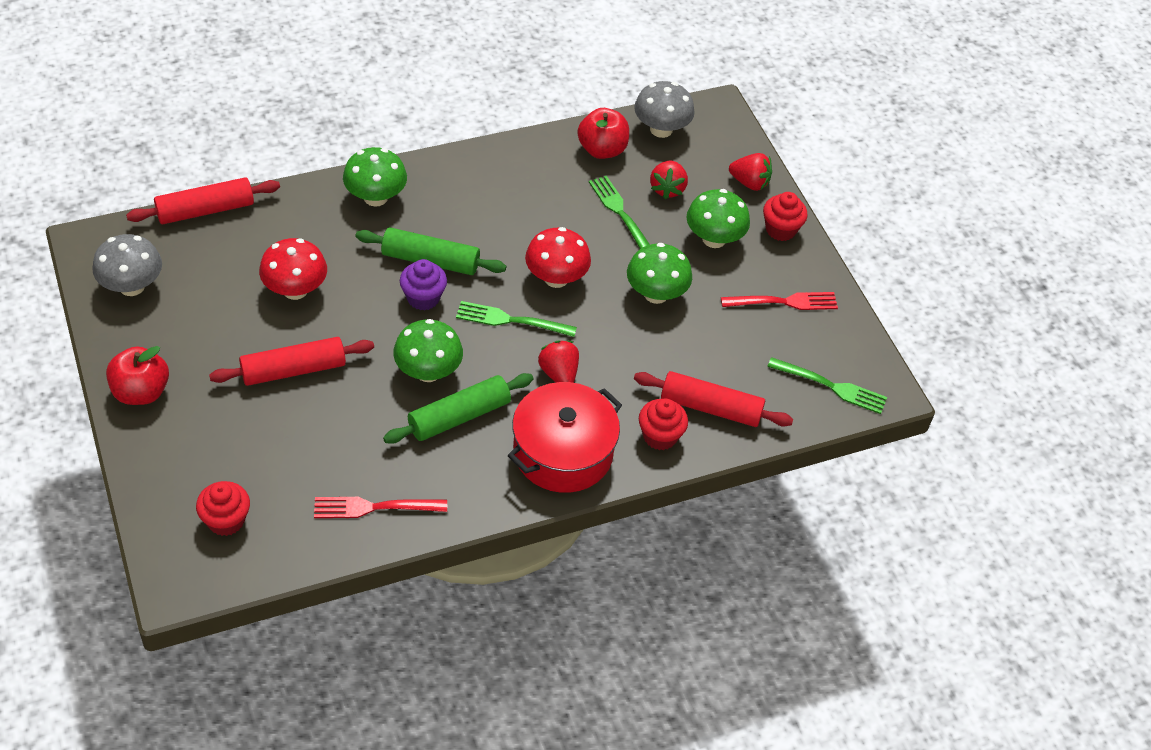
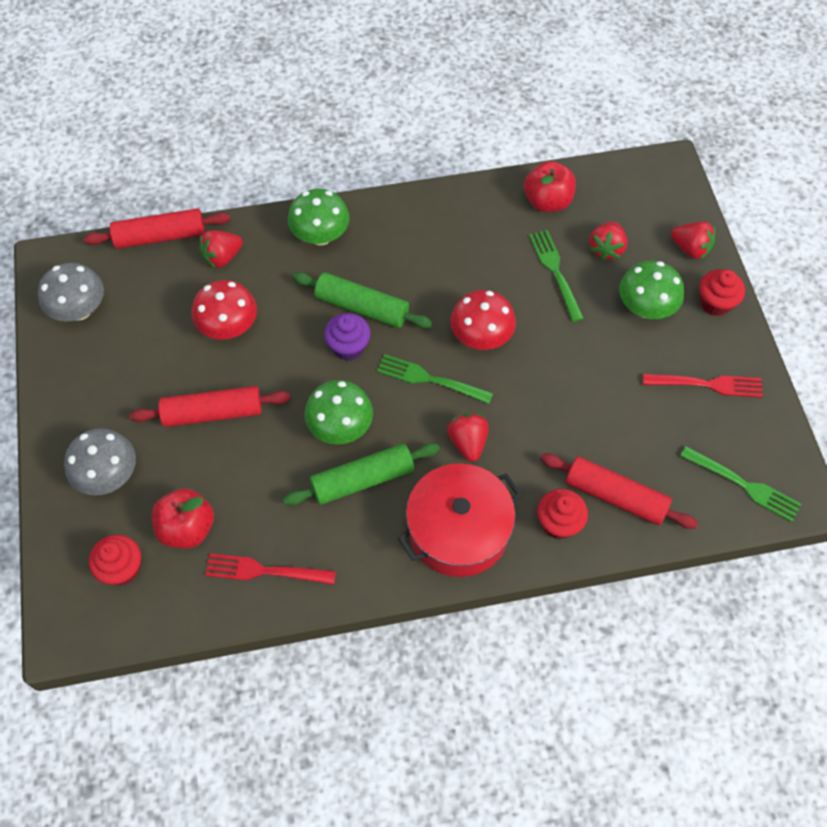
camera: 15 degrees right, 10 degrees up
red apple [106,346,169,405] -> red apple moved to [152,488,214,549]
green mushroom [627,243,692,304] -> none
grey mushroom [634,81,695,138] -> grey mushroom moved to [64,428,136,495]
none -> red strawberry [199,230,243,269]

